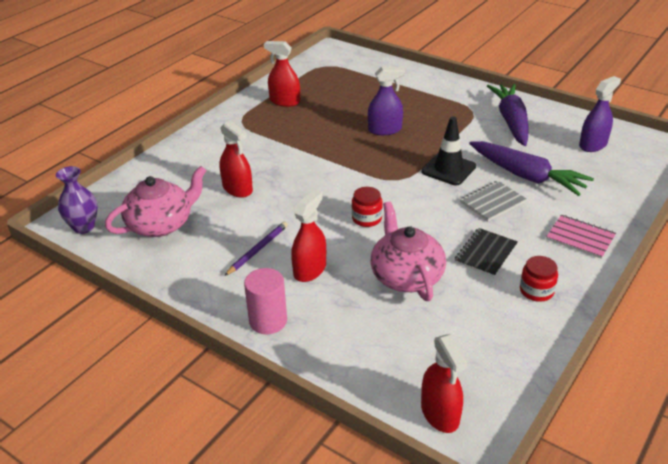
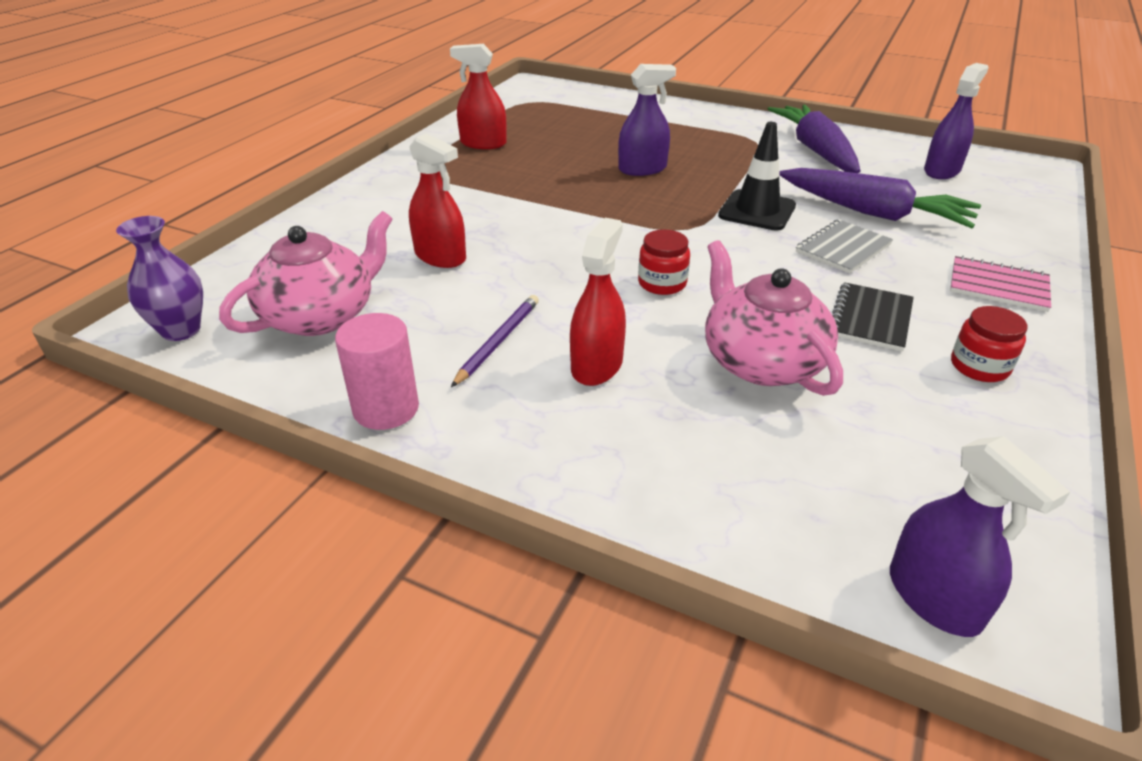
camera: 10 degrees left, 0 degrees up
pink cylinder [244,268,287,334] -> pink cylinder moved to [335,313,419,430]
red spray bottle [421,335,467,433] -> purple spray bottle [890,436,1070,637]

